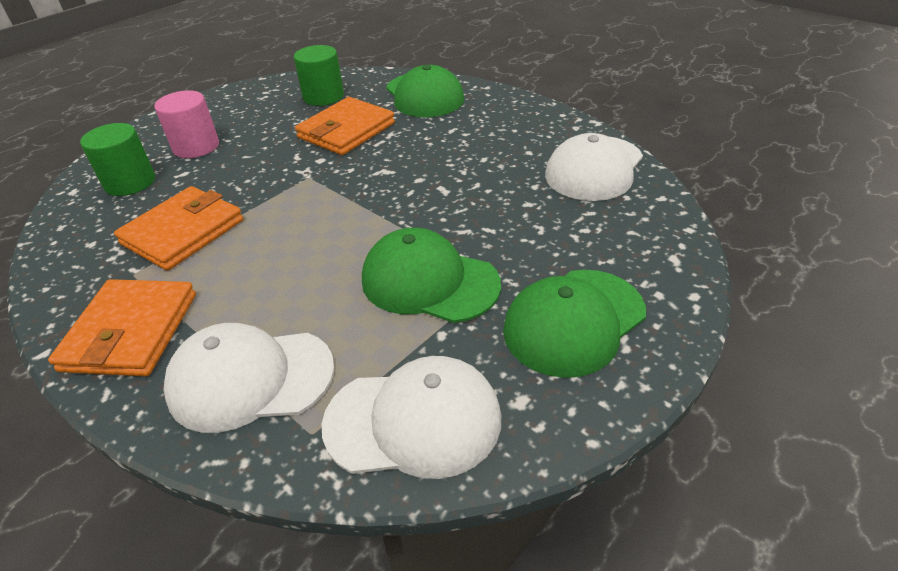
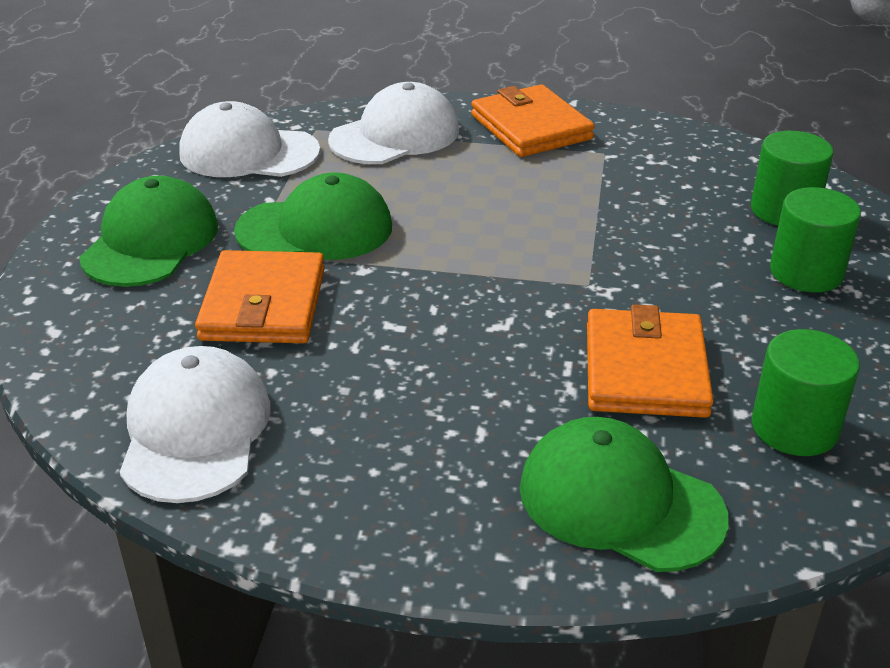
camera: 145 degrees right, 5 degrees down
orange wallet [114,186,243,271] -> orange wallet moved to [195,250,325,343]
pink cylinder [154,90,219,158] -> green cylinder [770,187,861,293]
white cap [322,356,501,479] -> white cap turned 45 degrees clockwise [179,101,320,177]

